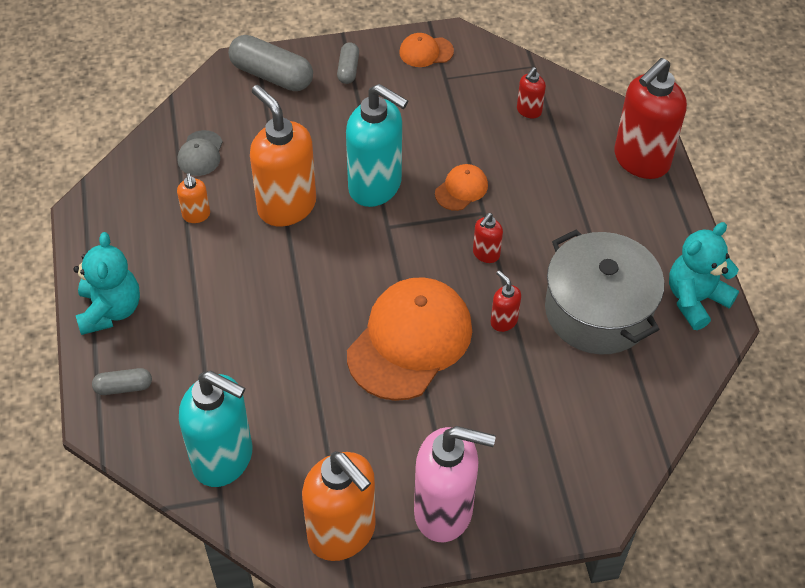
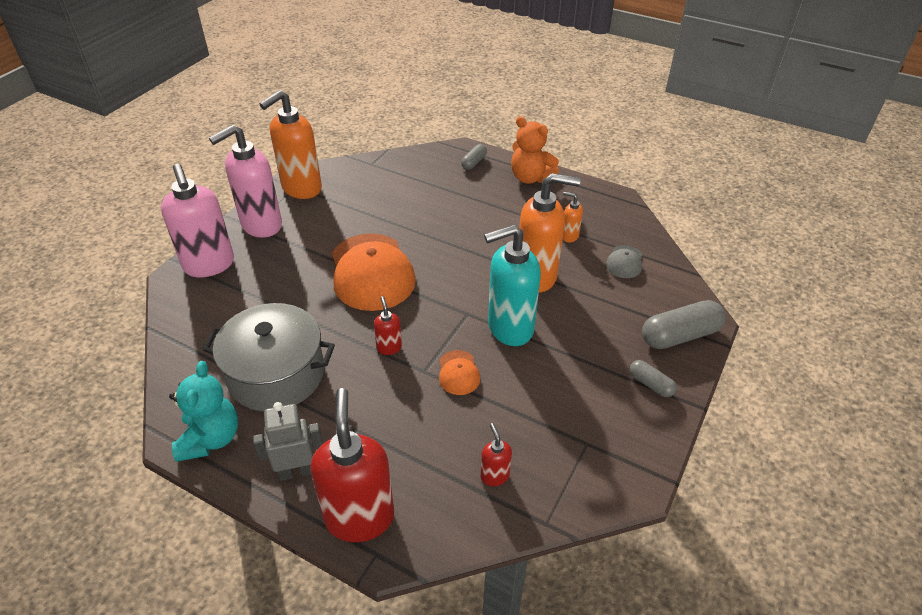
camera: 130 degrees right, 10 degrees down
turquoise teddy bear [73,232,140,335] -> orange teddy bear [511,116,559,184]
grey cap [177,130,223,176] -> grey cap turned 120 degrees counterclockwise [606,245,643,278]
turquoise soap dispenser [179,371,253,487] -> none
orange soap dispenser [302,451,376,561] -> orange soap dispenser turned 45 degrees counterclockwise [259,90,322,199]
orange cap [399,33,454,67] -> none
red soap dispenser [491,271,521,332] -> none
none -> pink soap dispenser [161,164,234,277]
none -> grey robot [253,402,323,481]

